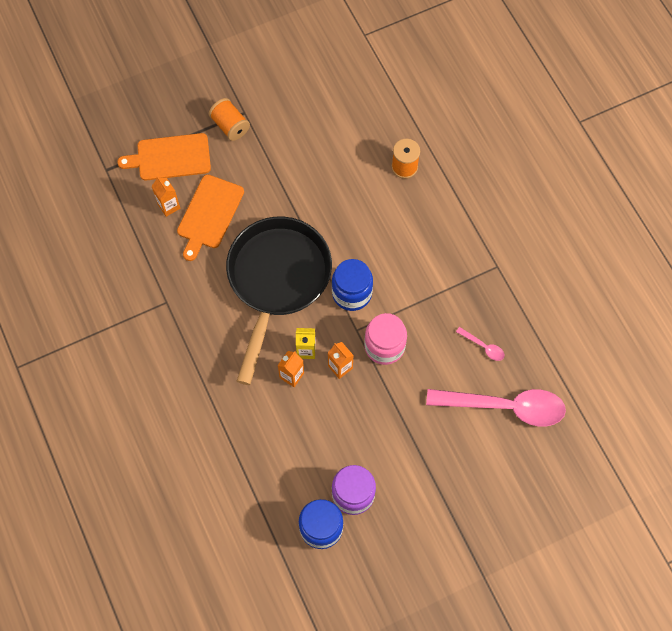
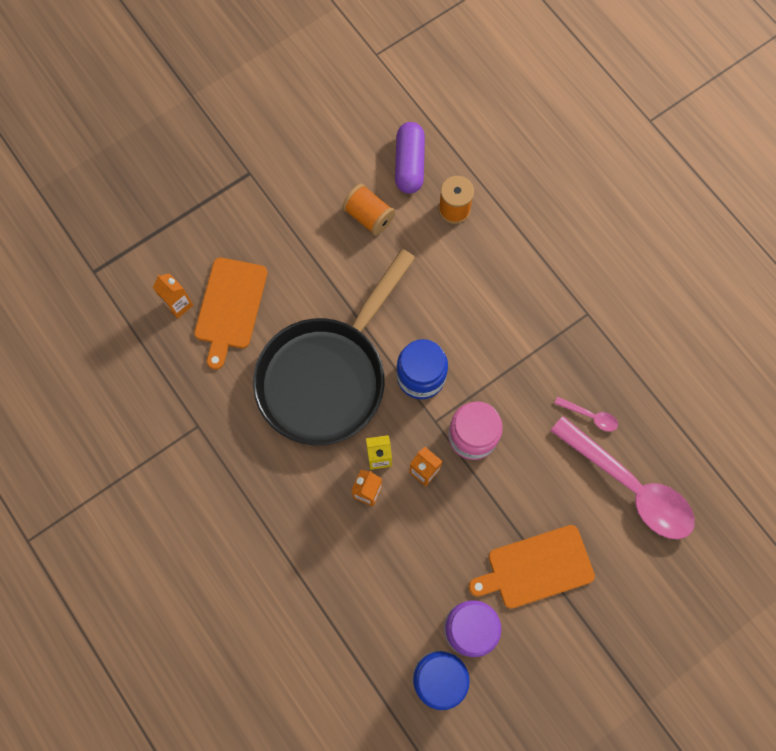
camera: 10 degrees left, 5 degrees up
orange cutting board [117,133,211,181] -> orange cutting board moved to [469,525,595,609]
orange spool [209,98,250,141] -> orange spool moved to [342,184,395,236]
black pan [226,217,332,385] -> black pan turned 150 degrees counterclockwise [253,249,415,445]
pink spoon [426,389,566,426] -> pink spoon turned 45 degrees clockwise [550,416,695,539]
none -> purple capsule [395,122,425,194]

